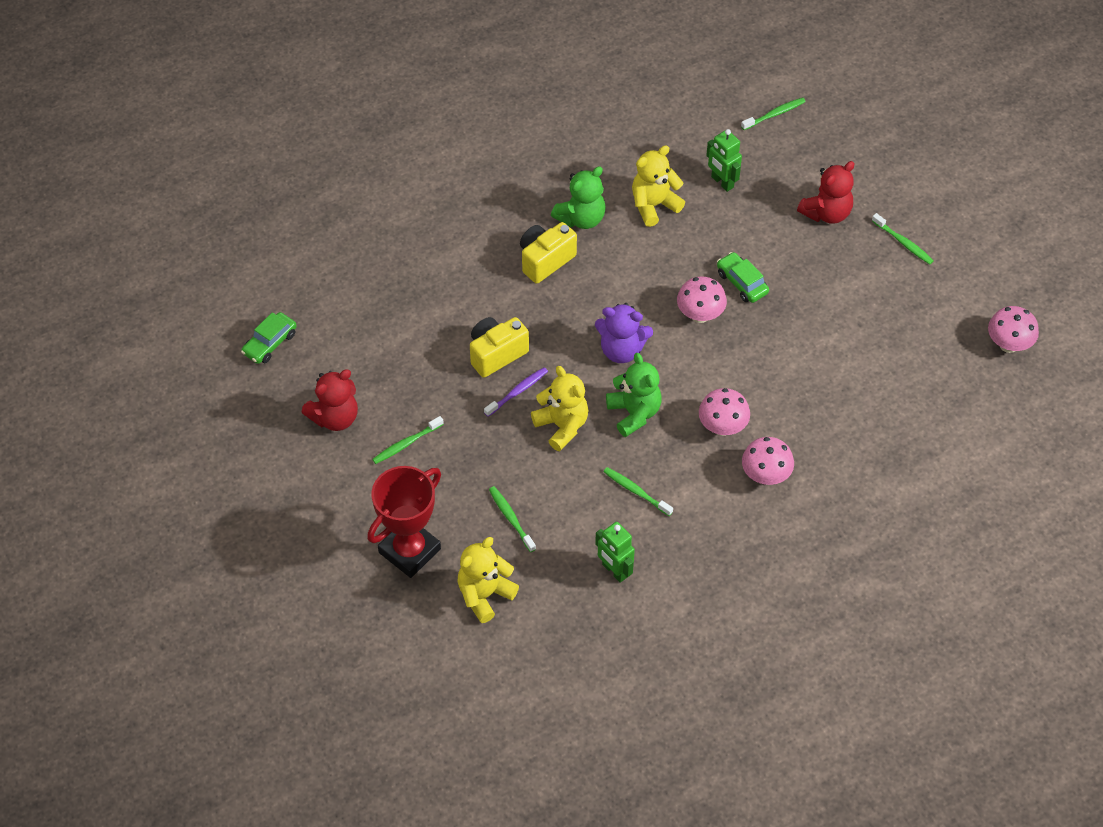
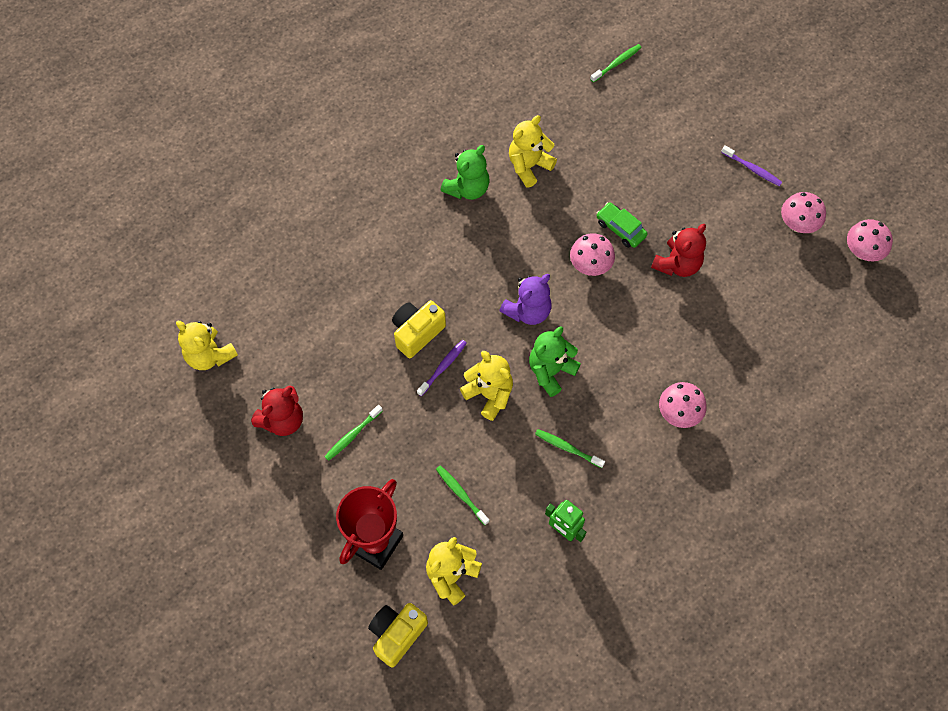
camera: 10 degrees left, 10 degrees up
green car [241,312,297,364] -> yellow teddy bear [176,321,238,370]
yellow camera [520,222,577,284] -> yellow camera moved to [368,603,428,668]
purple teddy bear [595,303,653,363] -> purple teddy bear turned 45 degrees counterclockwise [499,274,552,325]
green teddy bear [606,353,662,437] -> green teddy bear turned 105 degrees counterclockwise [529,326,581,397]
pink mushroom [699,388,750,436] -> pink mushroom moved to [781,192,826,233]
green robot [706,129,742,192] -> none
red teddy bear [797,161,855,224] -> red teddy bear moved to [651,224,706,277]
green toothbrush [872,213,934,264] -> purple toothbrush [721,145,782,186]

